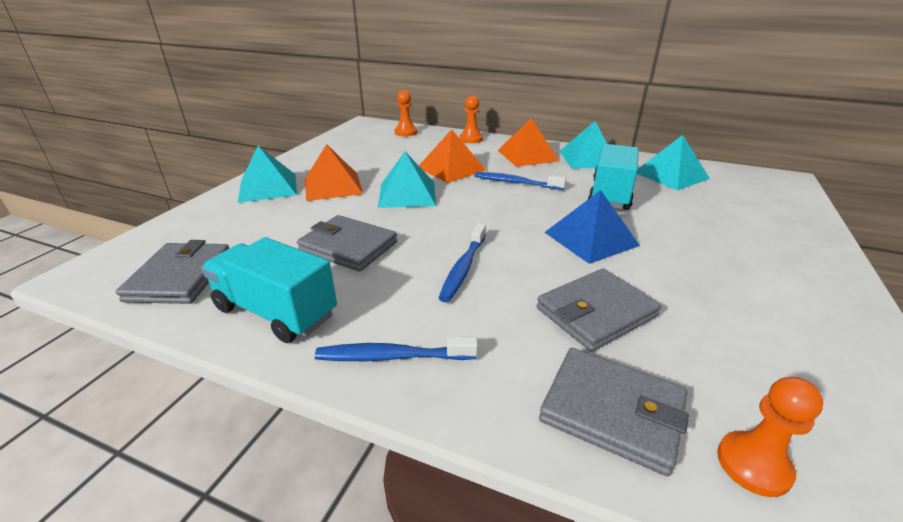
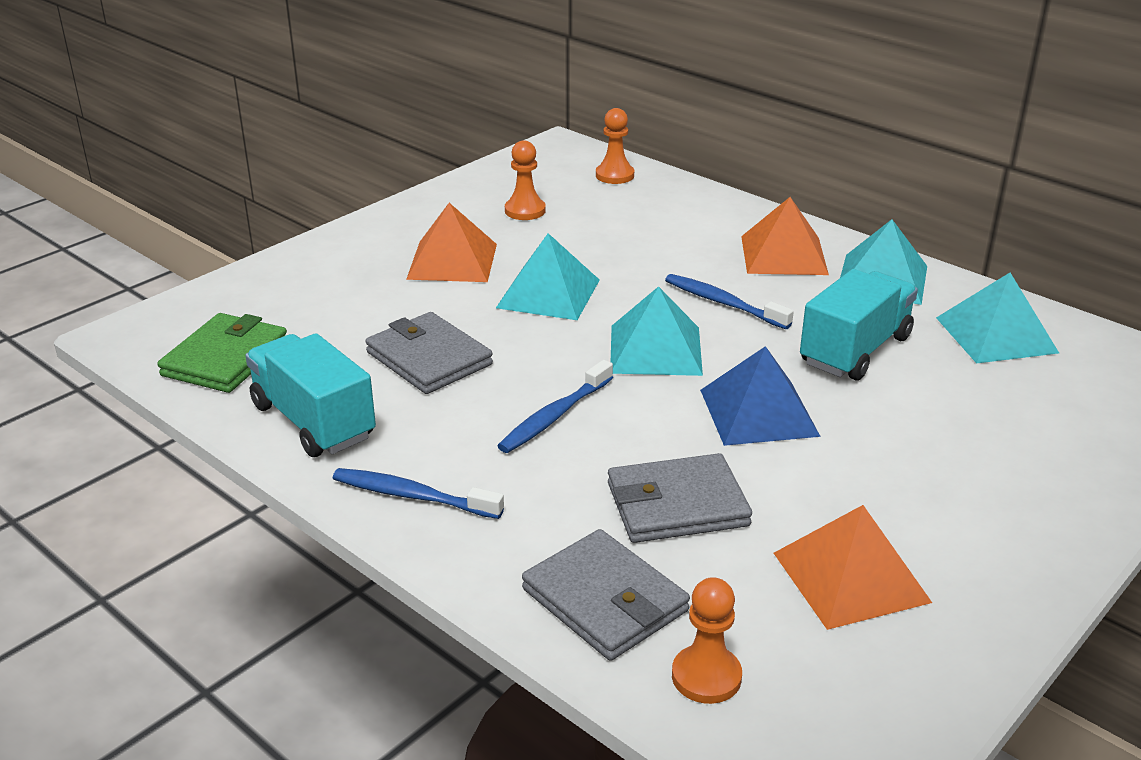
camera: 20 degrees right, 0 degrees up
grey wallet [116,240,229,304] -> green wallet [158,313,287,393]
turquoise pyramid [238,146,297,203] -> turquoise pyramid moved to [611,286,703,376]
orange pyramid [419,129,486,183] -> orange pyramid moved to [774,505,932,630]
orange pawn [459,95,483,143] -> orange pawn moved to [505,140,546,220]

